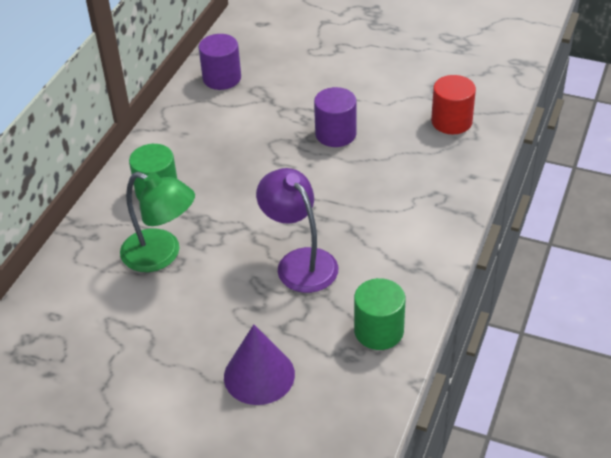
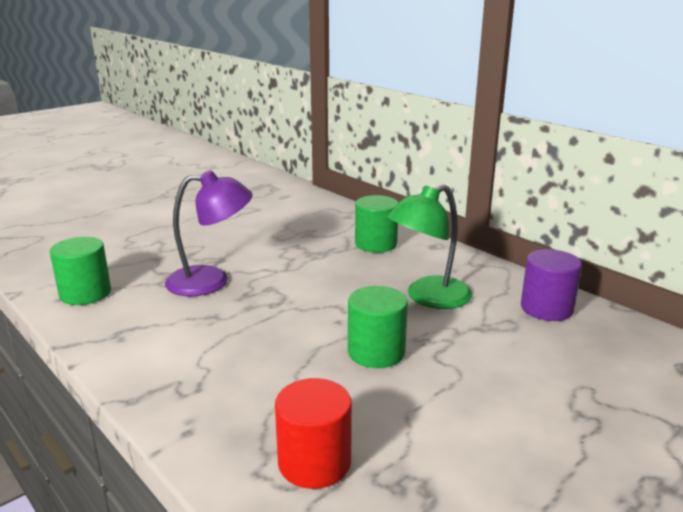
camera: 115 degrees right, 20 degrees down
green lamp [120,172,195,272] -> green lamp moved to [387,184,472,309]
purple cone [224,325,295,405] -> none
purple cylinder [314,87,357,147] -> green cylinder [348,286,408,368]

